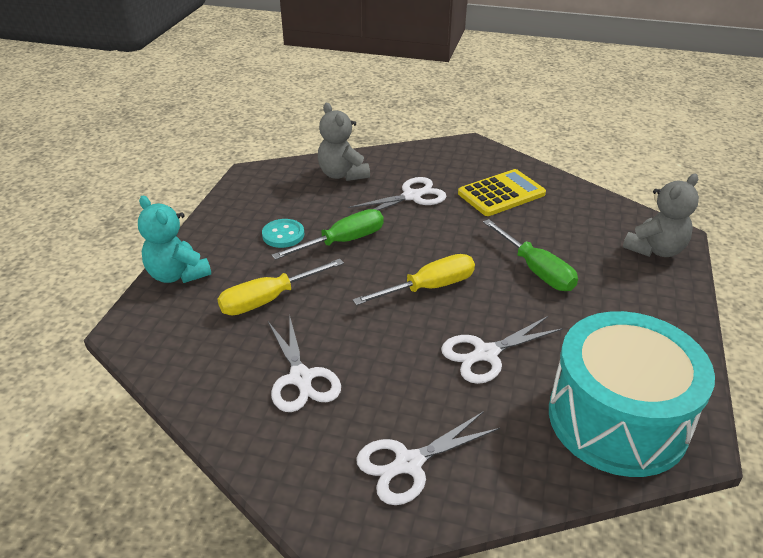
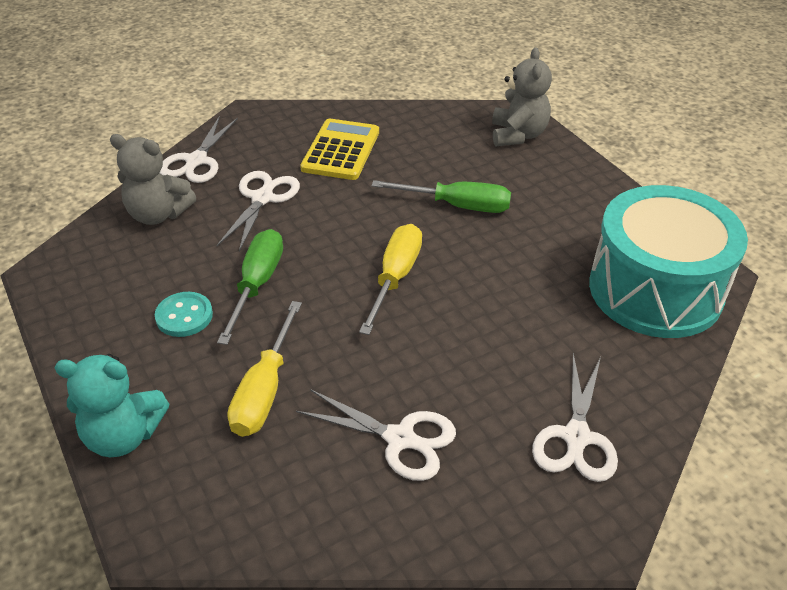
camera: 45 degrees left, 5 degrees up
white scissors [441,316,563,384] -> white scissors moved to [160,116,238,183]

